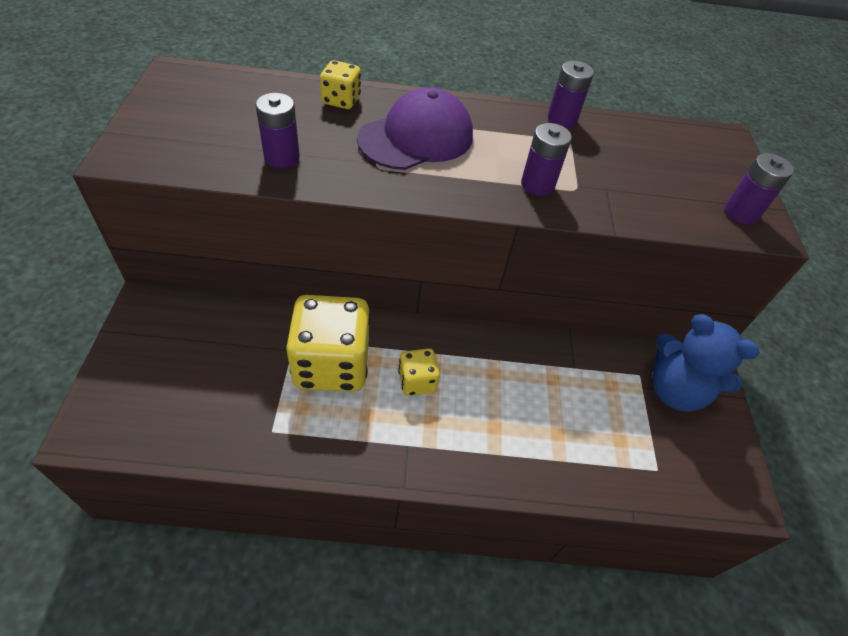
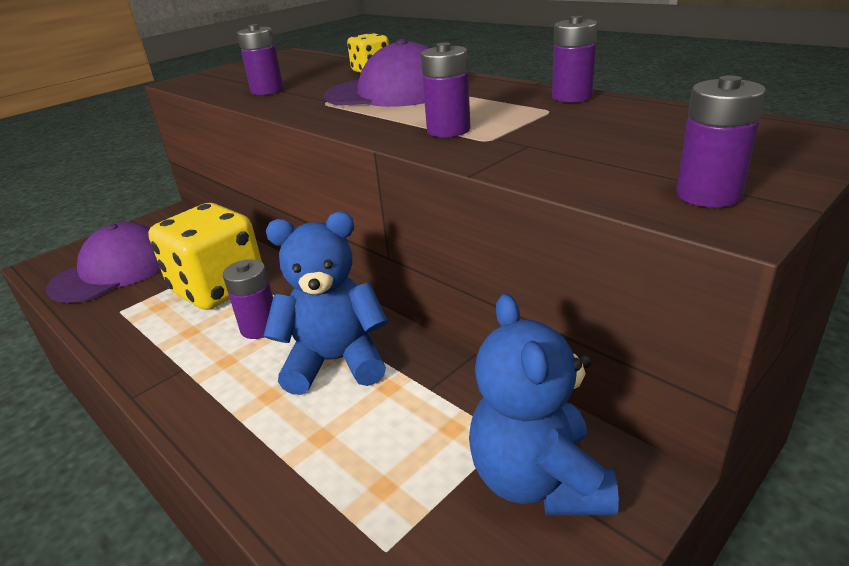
camera: 50 degrees right, 20 degrees down
yellow dice [398,348,440,396] -> purple battery [223,259,273,339]
none -> purple cap [46,222,161,303]
none -> blue teddy bear [264,212,388,395]

